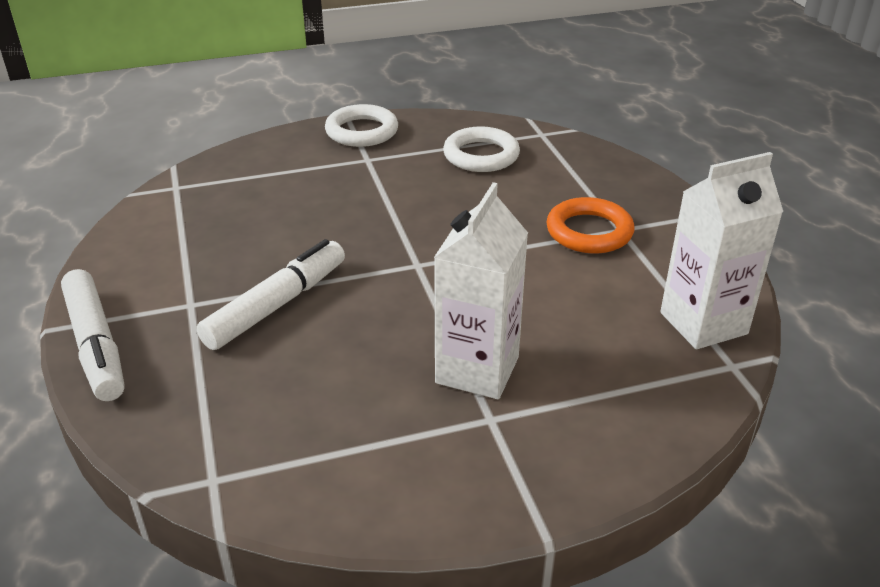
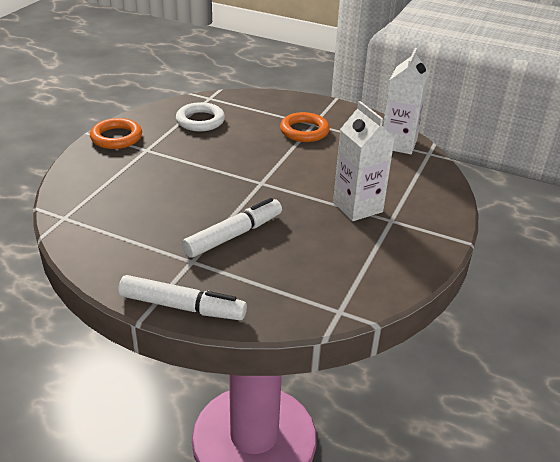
camera: 50 degrees left, 0 degrees up
white marker [196,239,345,350] -> white marker turned 60 degrees clockwise [182,198,282,258]
white ring [325,104,398,147] -> orange ring [90,118,142,149]

